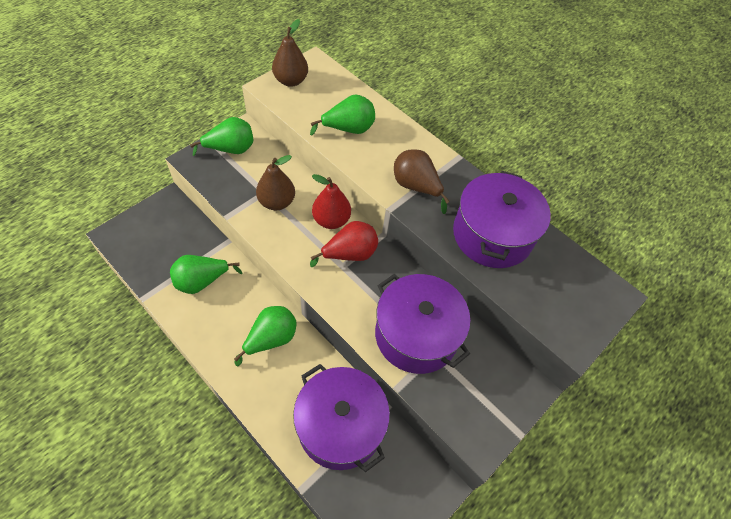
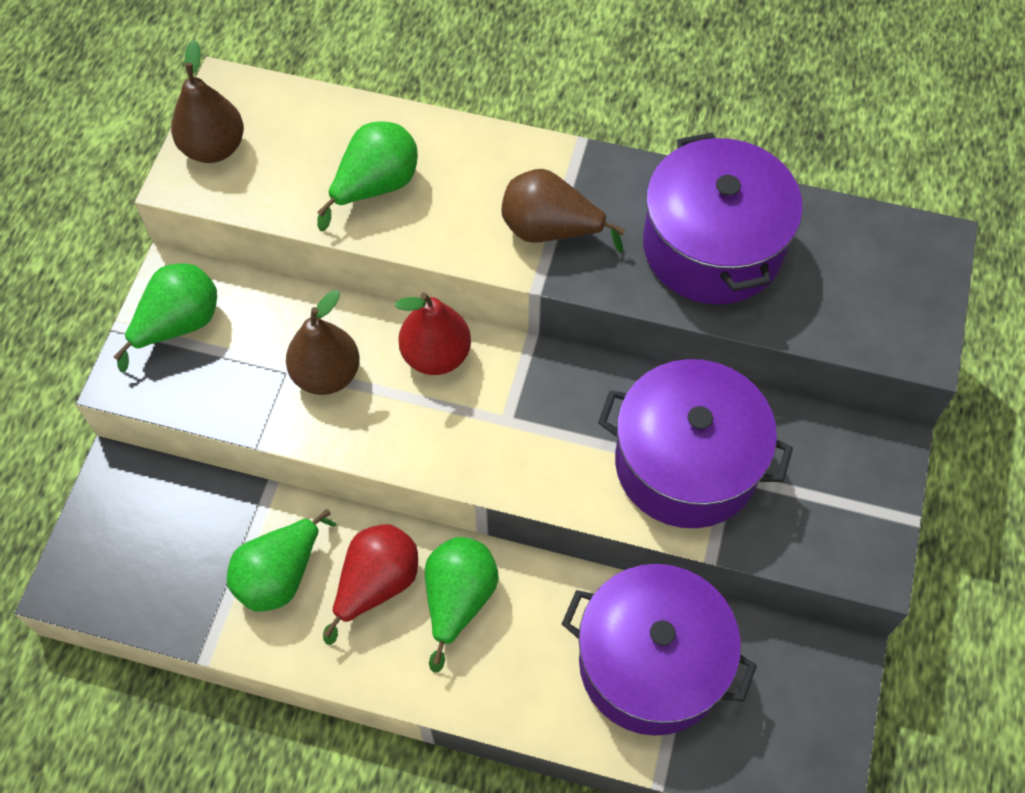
camera: 25 degrees left, 5 degrees up
red pear [310,221,378,267] -> red pear moved to [323,524,418,645]

